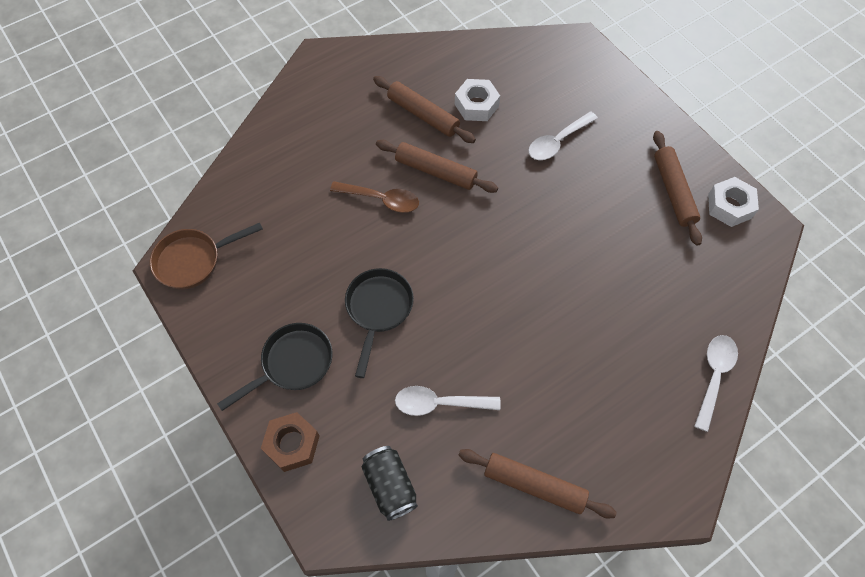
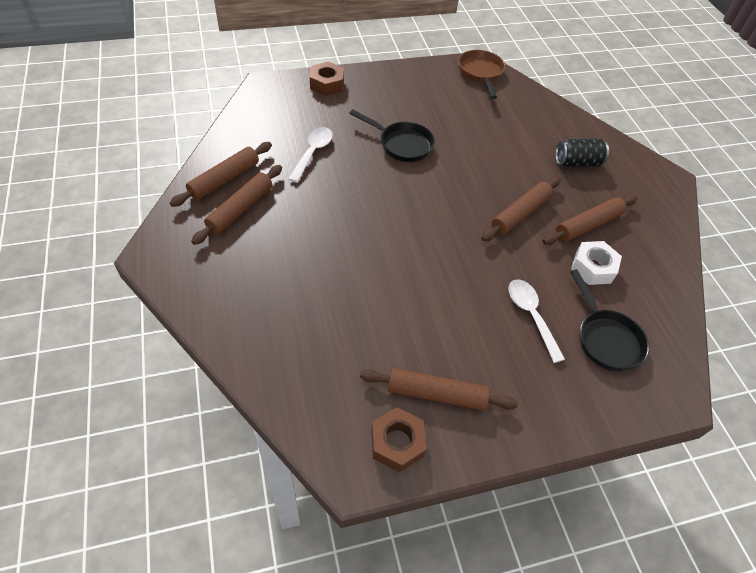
camera: 105 degrees right, 10 degrees down
black pan [217,323,332,411] -> black pan moved to [570,269,649,372]
brown spoon [330,181,419,213] -> none
black can [362,446,418,521] -> black can moved to [555,139,609,167]
white spoon [694,335,738,432] -> none
white nut [708,177,759,227] -> brown nut [371,407,427,472]
none -> brown rolling pin [191,165,282,245]

